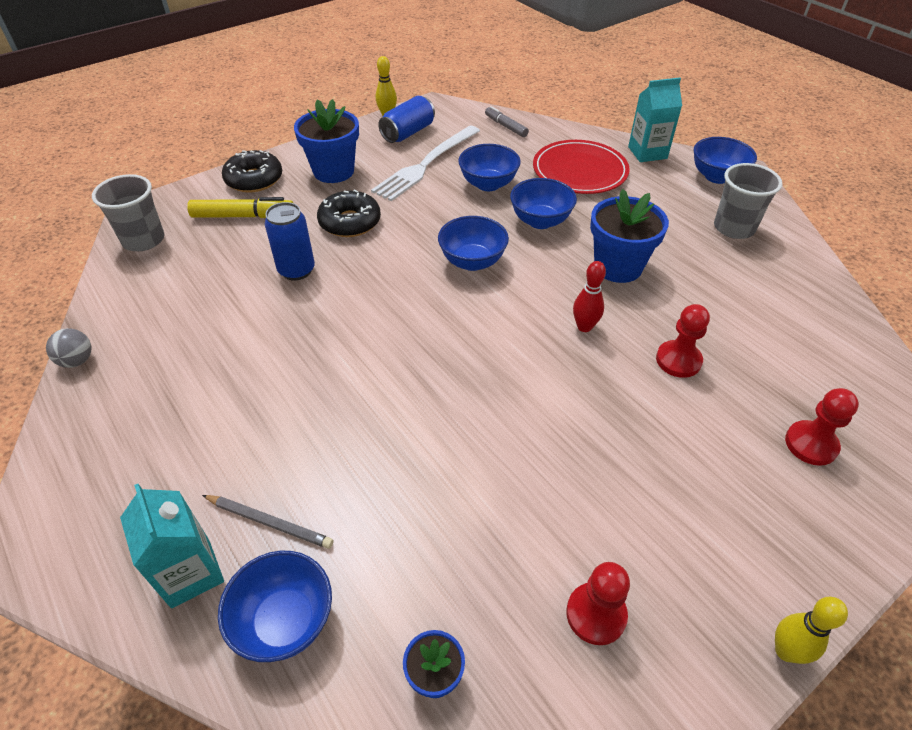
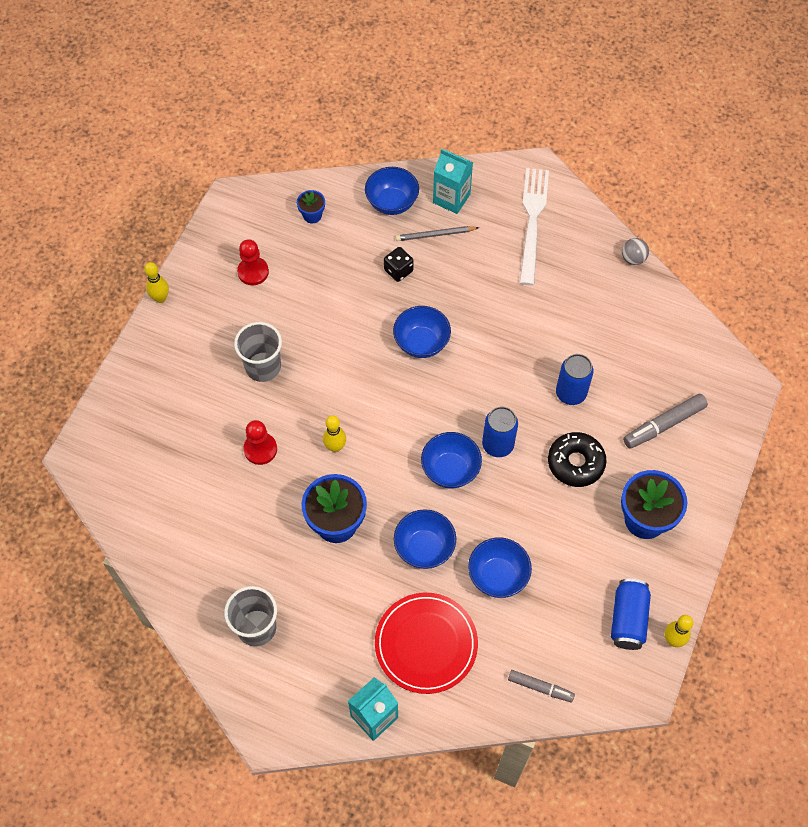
camera: 150 degrees right, 15 degrees up
grey cup [92,174,164,251] -> grey cup moved to [234,322,282,382]
yellow marker [187,197,293,218] -> grey marker [623,394,708,449]
black donut [222,150,282,193] -> none
white fork [371,126,480,201] -> white fork moved to [520,168,549,285]
red bowling pin [573,261,606,332] -> yellow bowling pin [323,415,346,452]
blue bowl [693,137,757,184] -> blue bowl moved to [393,306,451,358]
red pawn [785,388,859,466] -> none
none -> black dice [384,247,414,282]
none -> blue can [482,407,518,457]

